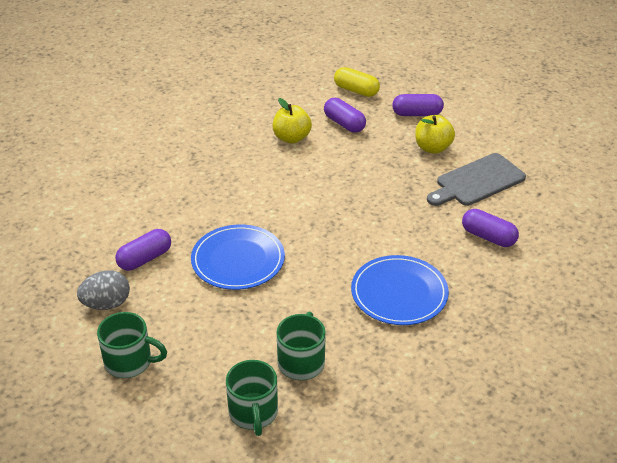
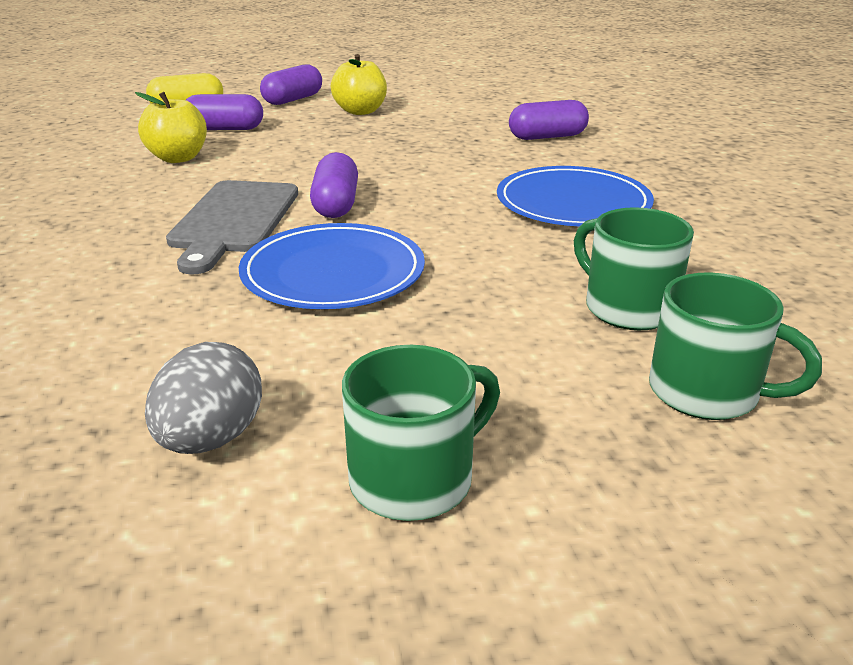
camera: 50 degrees left, 10 degrees down
purple capsule [115,229,171,271] -> purple capsule moved to [310,152,358,218]
grey cutting board [427,153,526,206] -> grey cutting board moved to [166,180,298,274]

